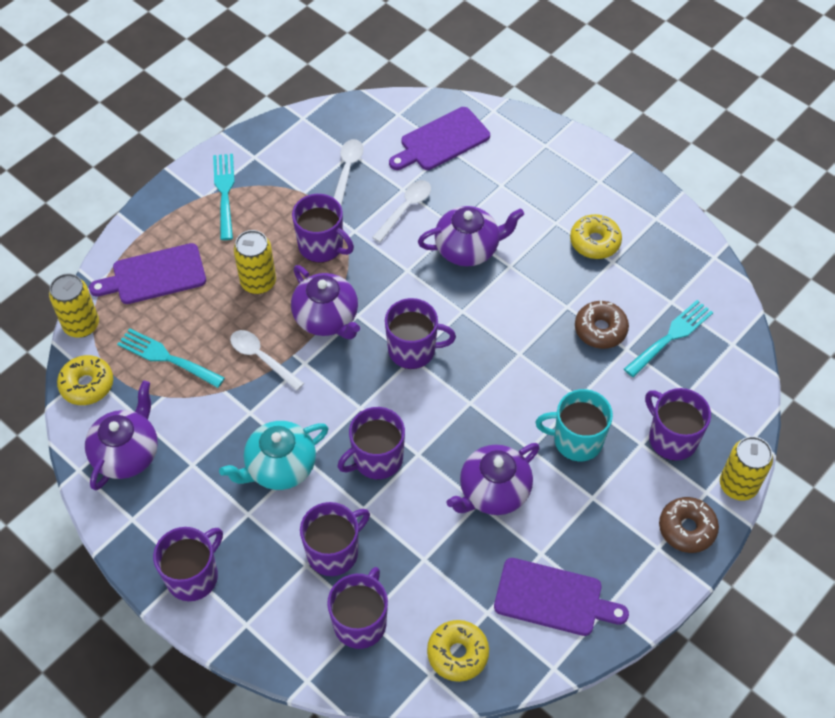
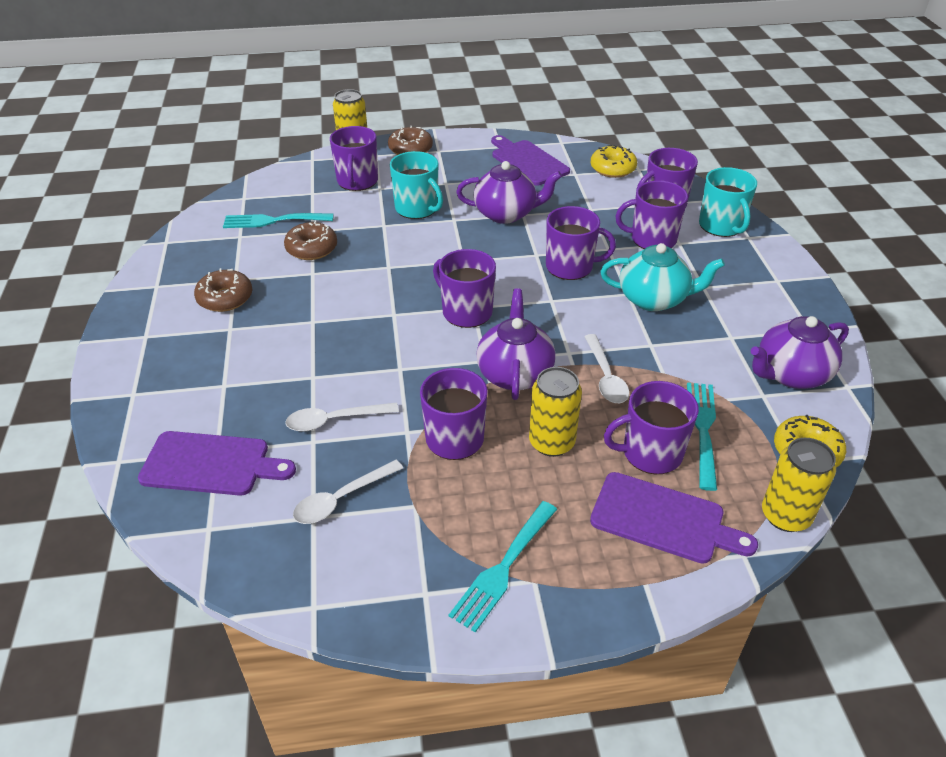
camera: 140 degrees left, 15 degrees down
turquoise fork [117,328,225,388] -> turquoise fork turned 150 degrees counterclockwise [687,382,717,491]
purple mug [153,527,223,601] -> purple mug moved to [604,381,699,474]
purple teapot [418,206,524,267] -> none
yellow donut [570,214,622,259] -> brown donut [194,268,252,312]
none -> turquoise mug [699,167,757,237]

